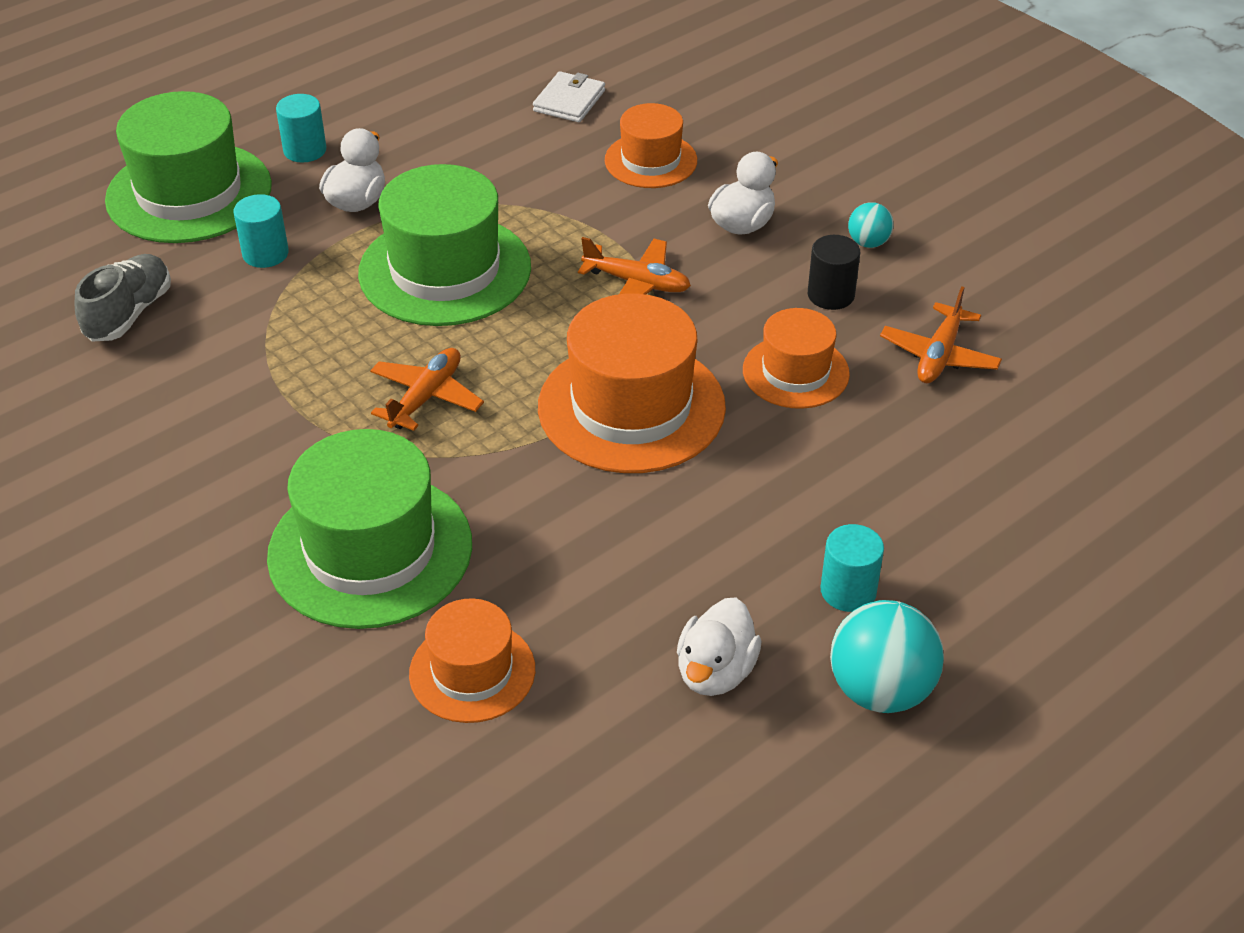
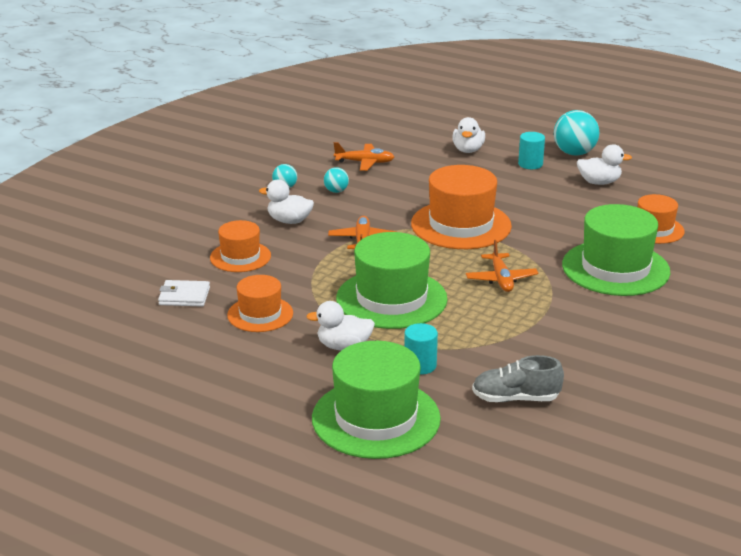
camera: 110 degrees left, 15 degrees down
turquoise cylinder [276,94,326,163] -> none
orange plane [370,348,484,431] -> orange plane turned 105 degrees counterclockwise [466,240,538,292]
orange hat [743,308,850,409] -> orange hat moved to [227,275,293,332]
black cylinder [808,235,860,310] -> turquoise ball [324,167,349,193]
none -> white duck [452,117,485,153]

